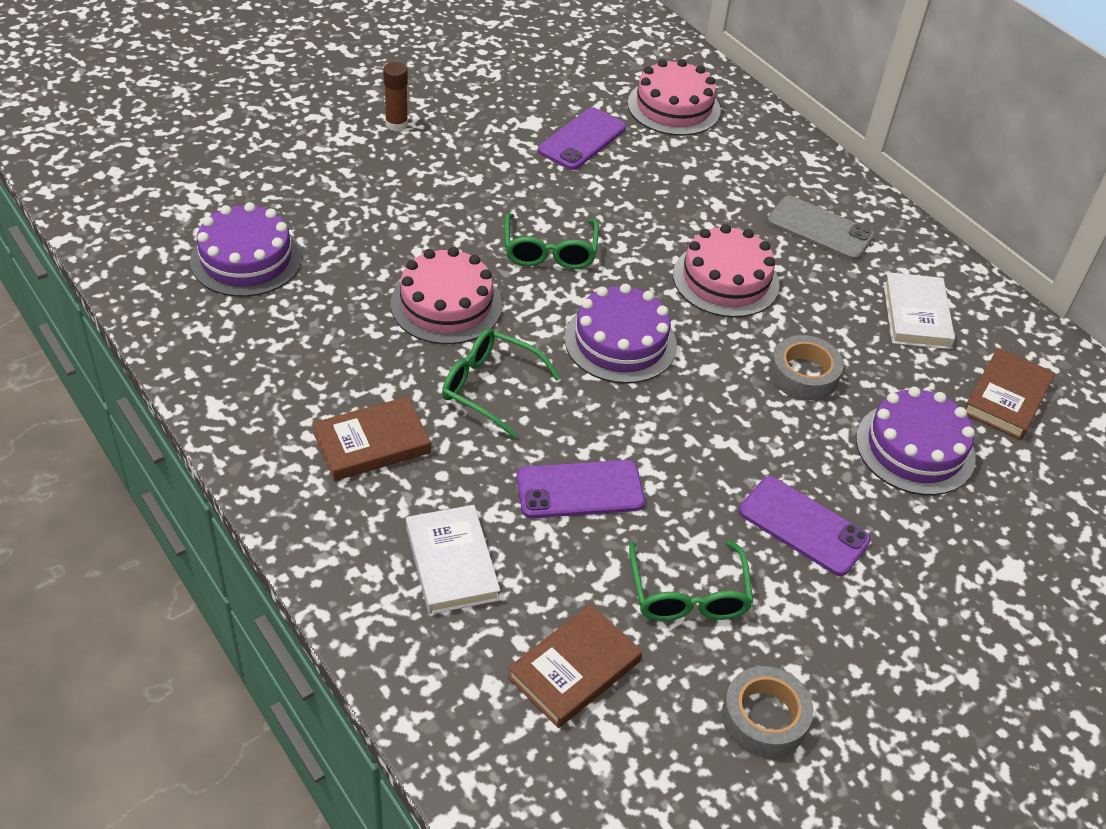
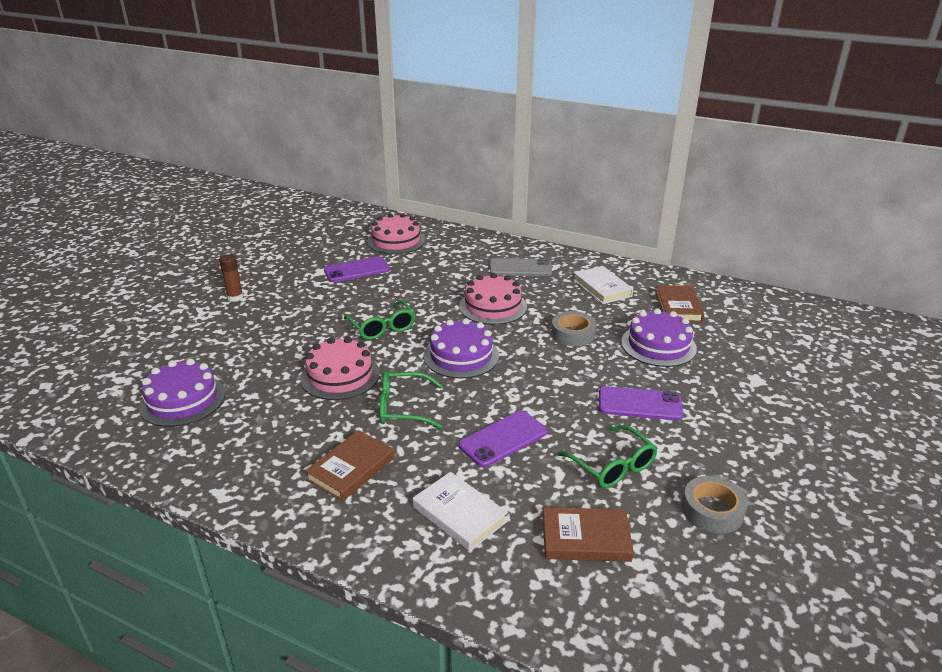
camera: 25 degrees left, 15 degrees down
brown book [507,604,642,728] -> brown book turned 75 degrees clockwise [543,507,634,562]
purple phone [538,107,626,170] -> purple phone turned 60 degrees clockwise [324,256,390,282]

